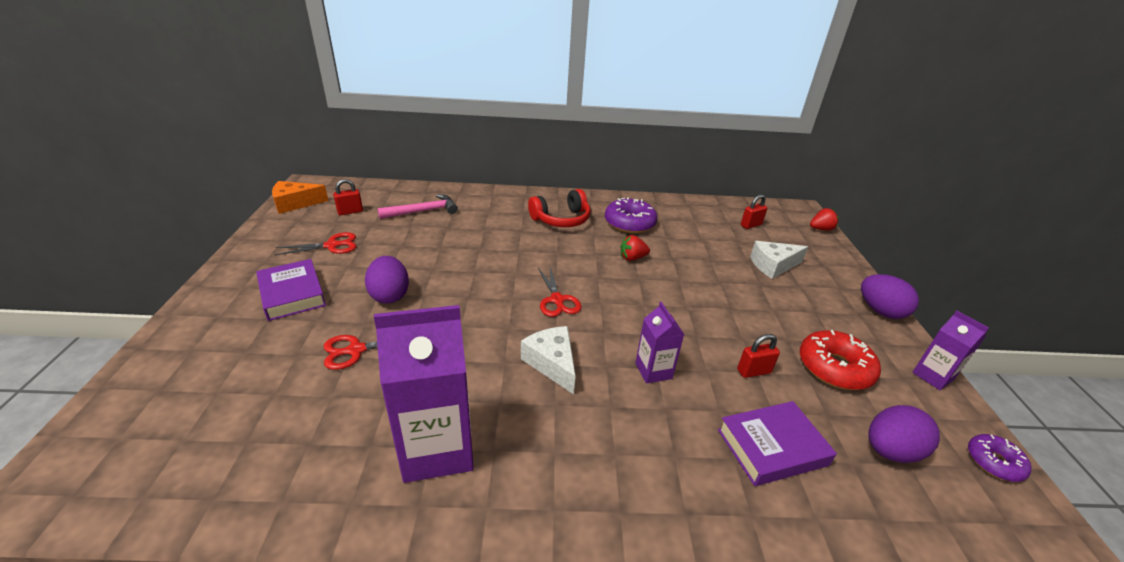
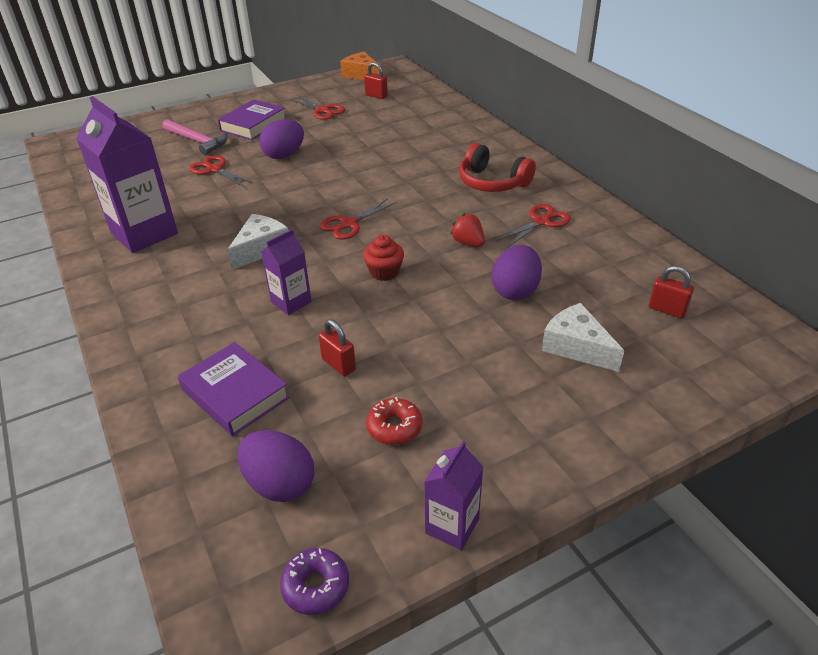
camera: 65 degrees right, 5 degrees up
pink hammer [378,194,458,219] -> pink hammer moved to [162,119,228,155]
purple donut [605,197,657,233] -> red scissors [496,204,571,248]
red donut [800,330,881,390] -> red donut [366,397,422,445], size x0.59
red strawberry [810,208,839,231] -> none
purple egg [861,274,919,319] -> purple egg moved to [492,245,542,300]
none -> red cupcake [363,235,404,281]

